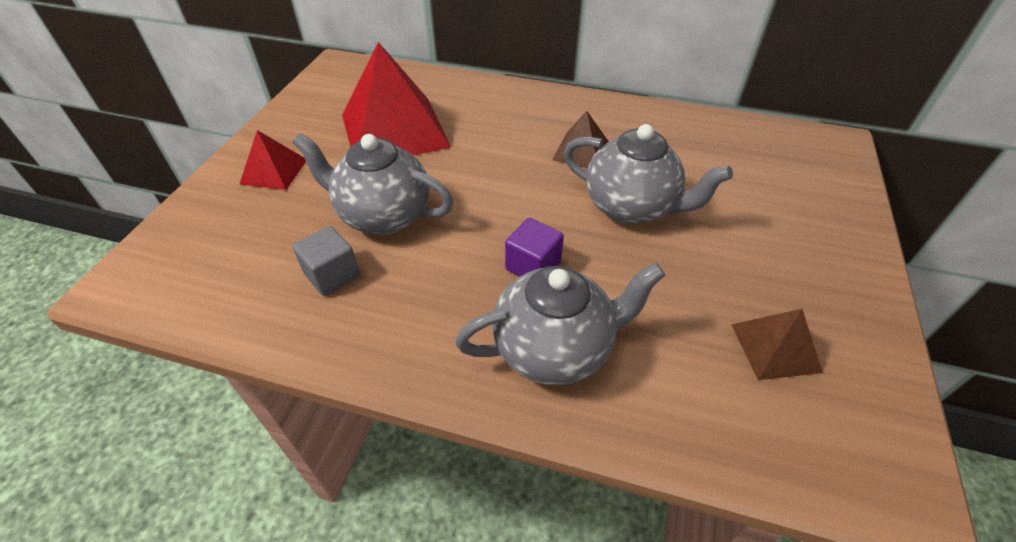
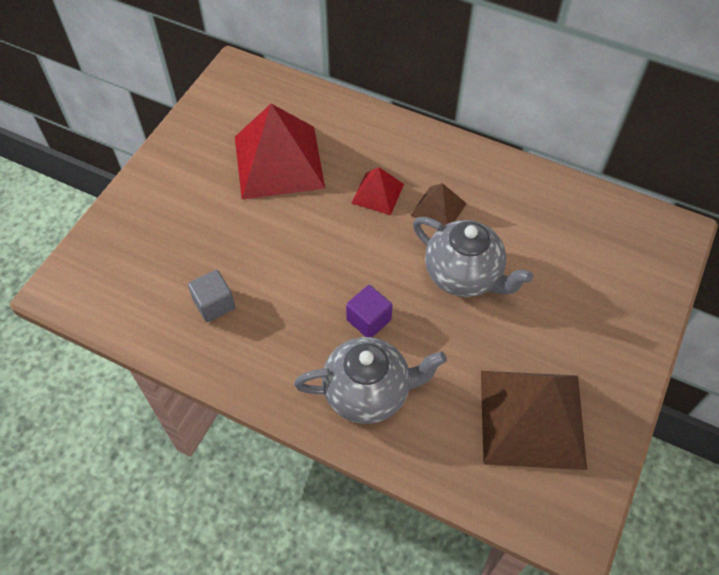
camera: 10 degrees right, 10 degrees up
red pyramid [240,130,306,190] -> red pyramid moved to [351,167,404,215]
grey teapot [292,133,454,235] -> none
brown pyramid [731,309,823,380] -> brown pyramid [481,371,587,470], size x2.03

